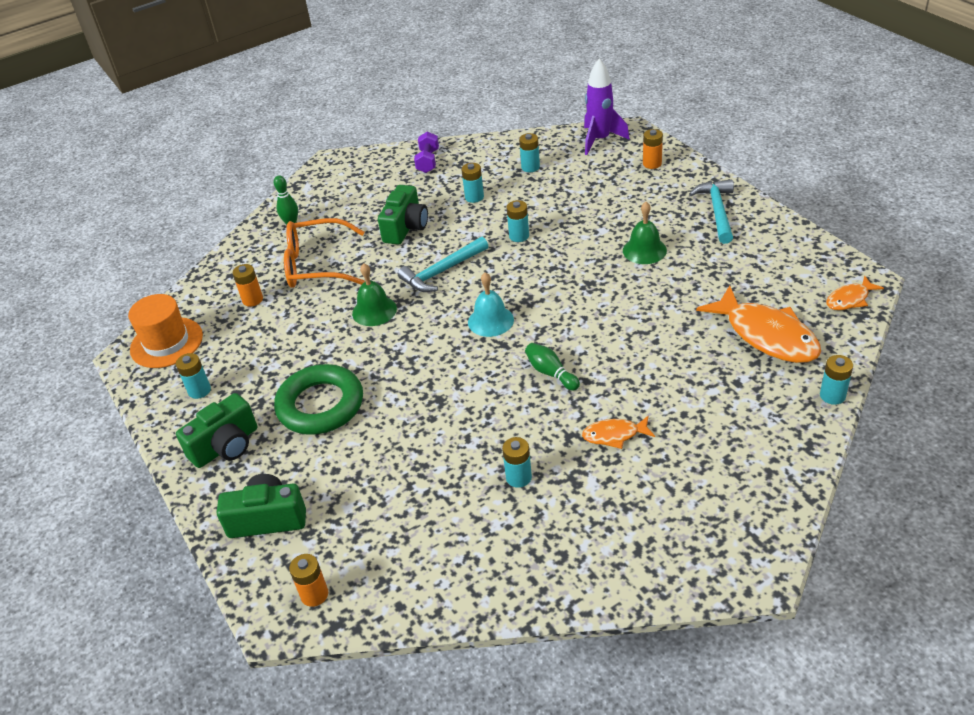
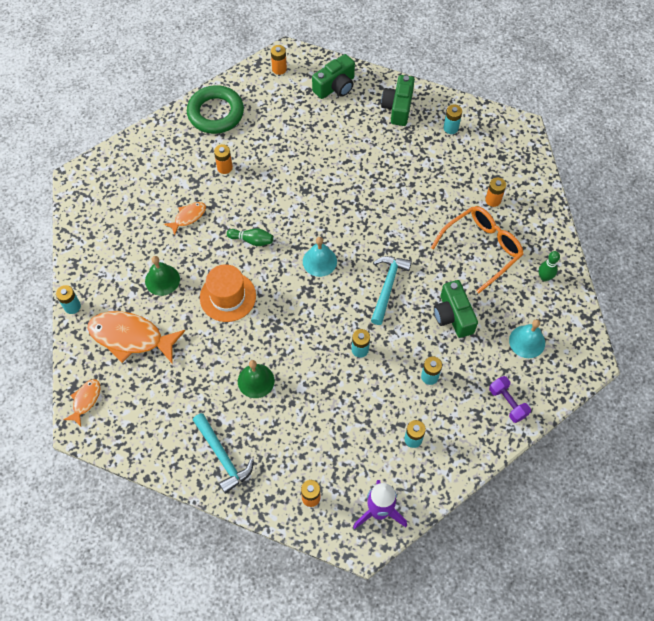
camera: 140 degrees right, 20 degrees up
orange hat [128,294,203,368] -> orange hat moved to [200,264,256,322]
green ring [274,364,363,435] -> green ring moved to [187,85,244,134]
green bell [352,263,397,326] -> green bell moved to [145,256,180,296]
turquoise battery [502,437,532,488] -> orange battery [214,144,233,174]
none -> turquoise bell [509,319,545,358]

